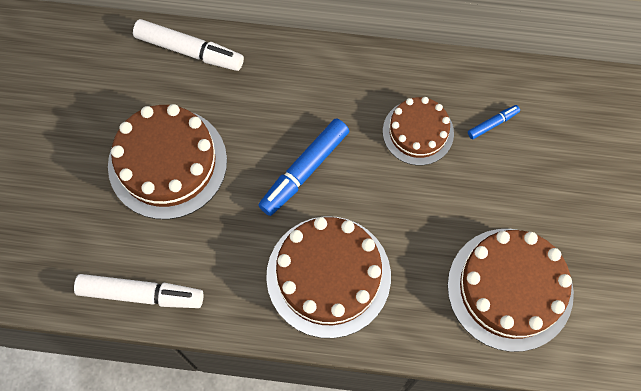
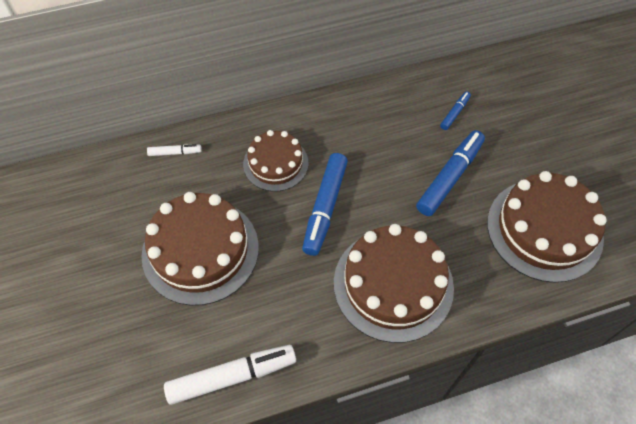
camera: 25 degrees left, 10 degrees down
white marker [133,19,244,71] -> white marker [147,144,202,156], size x0.50
brown cake [383,97,454,165] -> brown cake moved to [243,130,309,192]
none -> blue marker [416,130,485,216]

